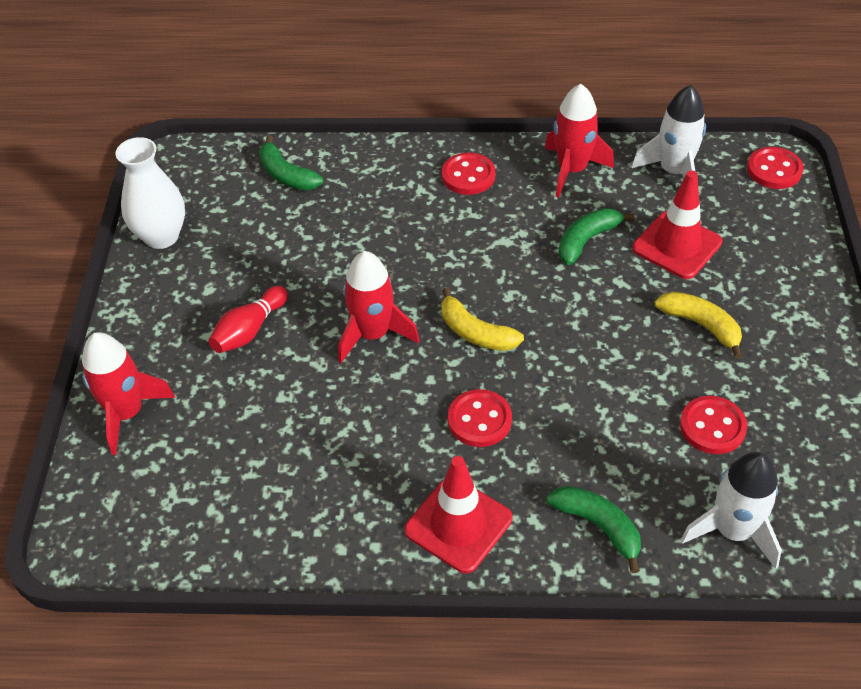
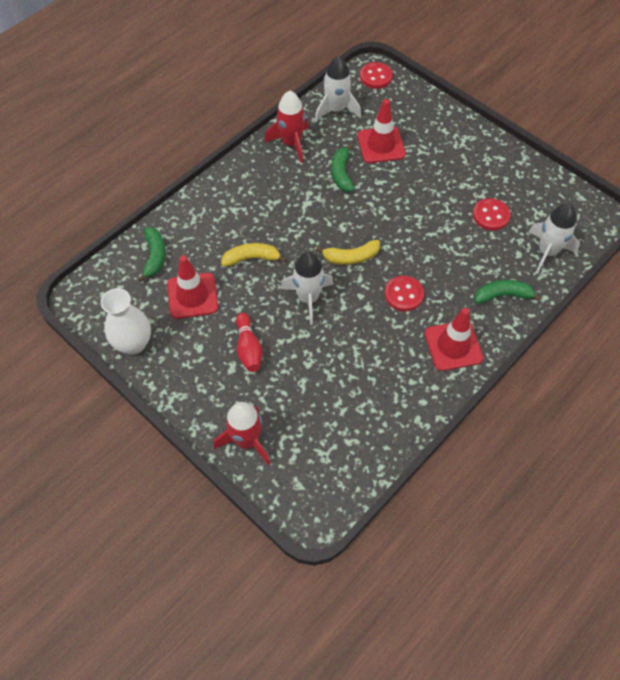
camera: 50 degrees left, 10 degrees up
green banana [259,135,323,190] -> green banana turned 90 degrees counterclockwise [138,227,165,282]
red rocket [338,251,420,363] -> white rocket [280,252,334,325]
red button [442,152,495,195] -> none
yellow banana [655,291,742,359] -> yellow banana moved to [221,243,287,267]
none -> red traffic cone [167,255,218,319]

